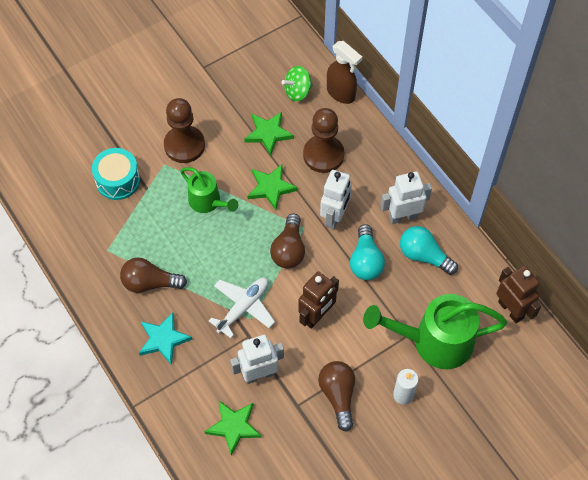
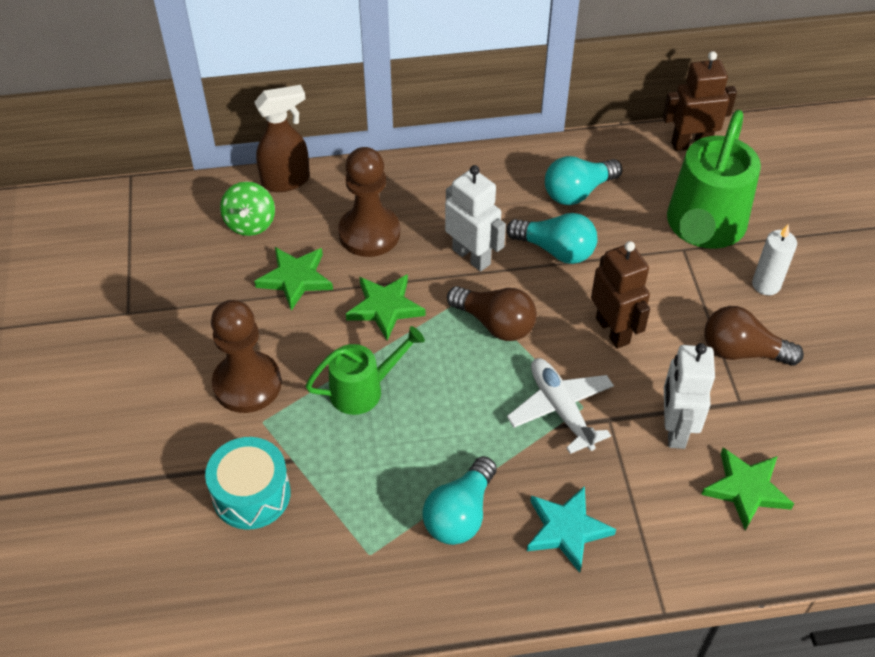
camera: 65 degrees left, 10 degrees down
brown light bulb [120,257,187,293] -> turquoise light bulb [422,456,497,545]
white robot [380,172,432,224] -> none

